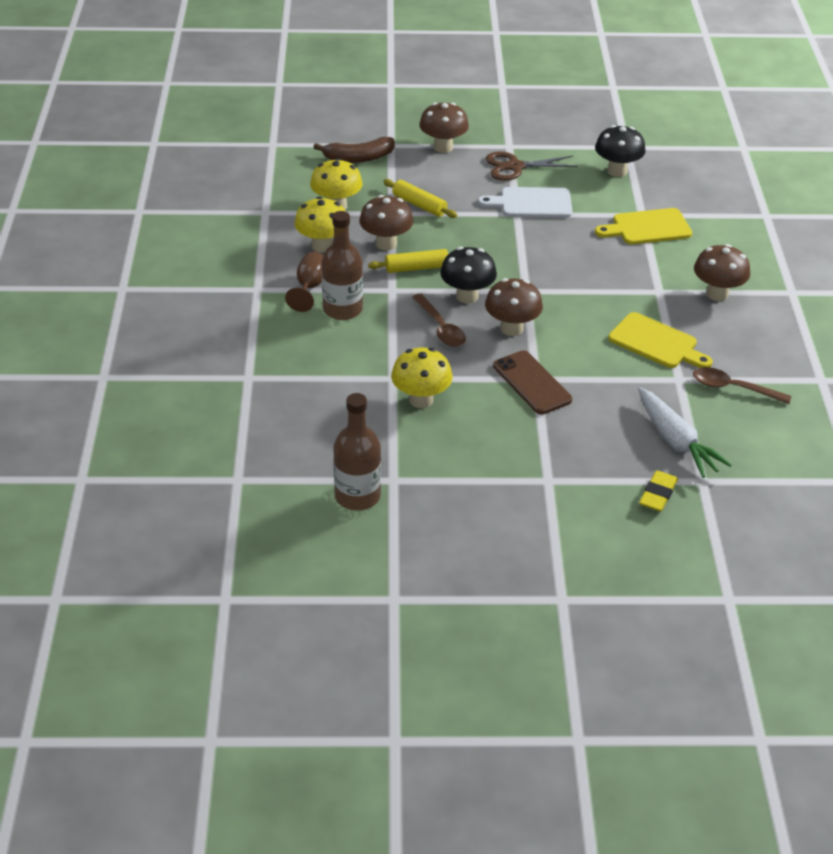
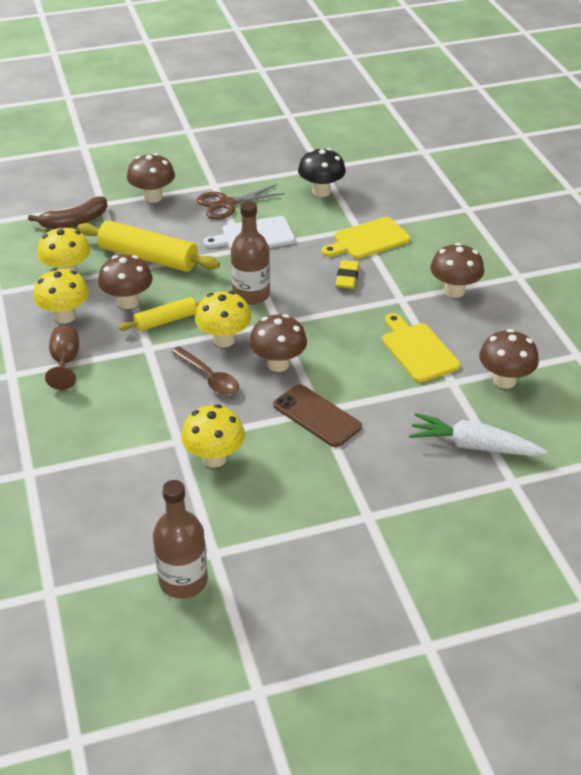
camera: 15 degrees left, 0 degrees up
brown bottle [321,211,363,320] -> brown bottle moved to [231,201,270,305]
yellow rolling pin [383,179,457,218] -> yellow rolling pin [77,220,220,272], size x1.72
black mushroom [440,247,497,303] -> yellow mushroom [195,291,251,347]
yellow cutting board [608,312,713,368] -> yellow cutting board turned 135 degrees counterclockwise [382,313,460,382]
white carrot [638,387,732,478] -> white carrot turned 150 degrees clockwise [409,413,547,456]
yellow eraser [639,470,678,512] -> yellow eraser moved to [335,260,360,289]
brown spoon [693,367,791,404] -> brown mushroom [479,329,539,389]

